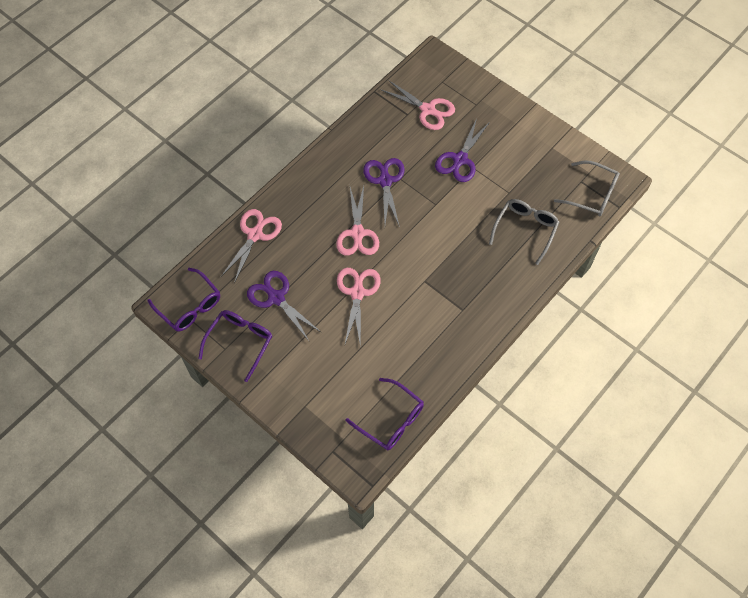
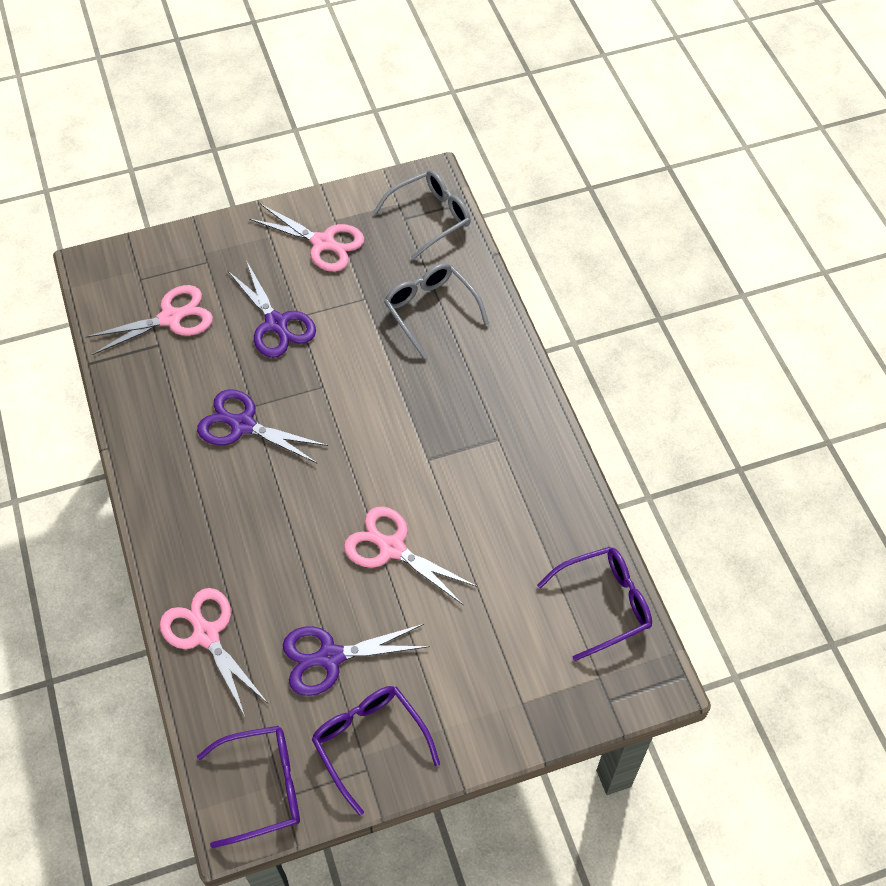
camera: 60 degrees left, 5 degrees down
pink scissors [336,186,379,256] -> pink scissors moved to [249,204,364,272]

